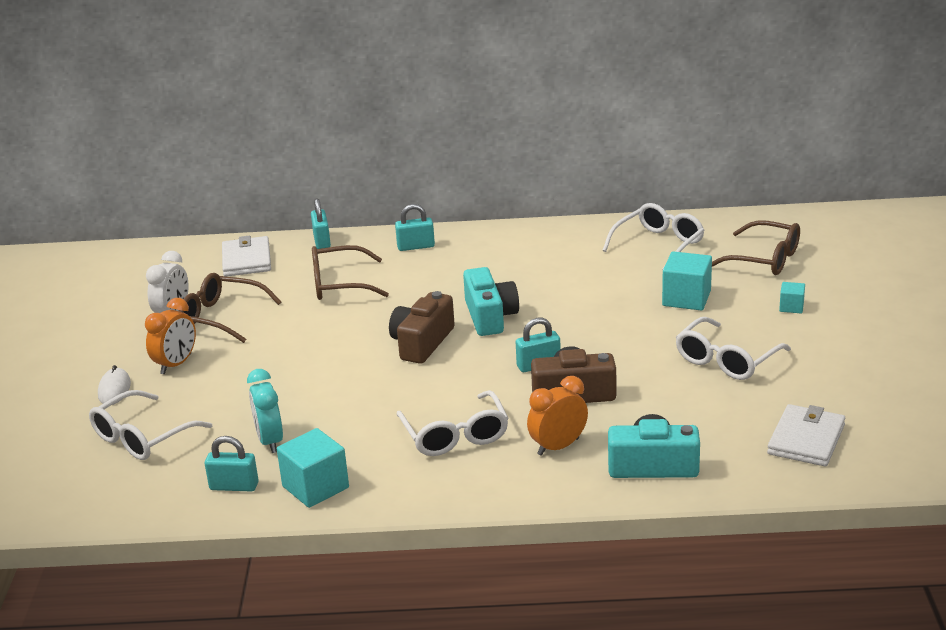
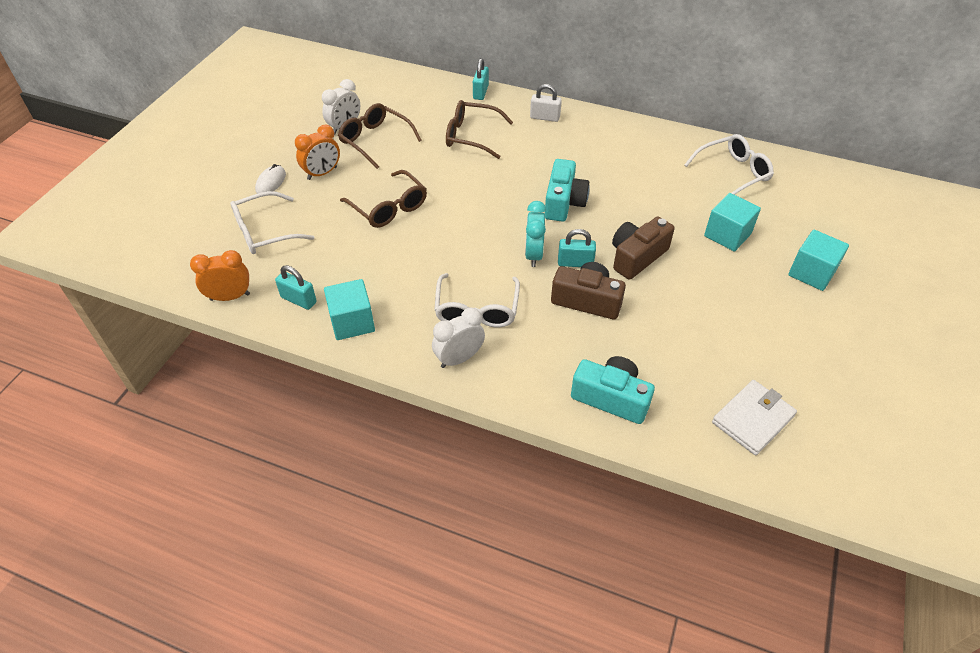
camera: 20 degrees right, 20 degrees up
white wallet [222,236,271,277] -> none
turquoise clock [247,369,283,453] -> turquoise clock moved to [525,201,546,267]
brown camera [389,291,455,364] -> brown camera moved to [612,217,674,280]
turquoise padlock [395,204,435,251] -> white padlock [530,84,562,122]
orange clock [527,376,588,456] -> orange clock moved to [190,250,250,301]
white glasses [675,317,791,380] -> none
brown glasses [712,220,800,275] -> brown glasses moved to [340,170,427,228]
turquoise cube [779,282,805,313] -> turquoise cube [788,230,849,291], size x1.86
none -> white clock [432,307,485,368]

